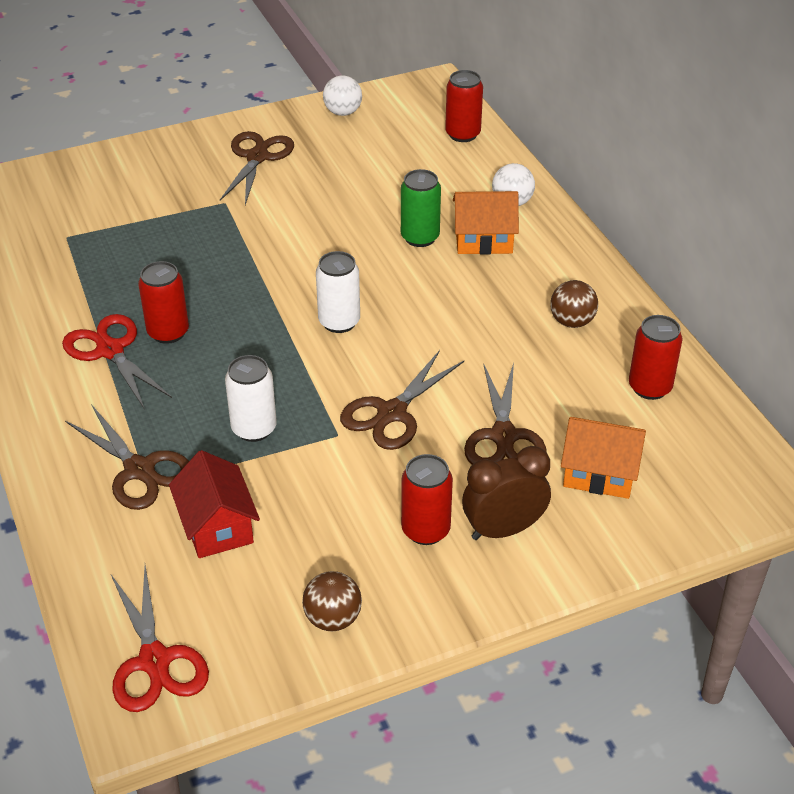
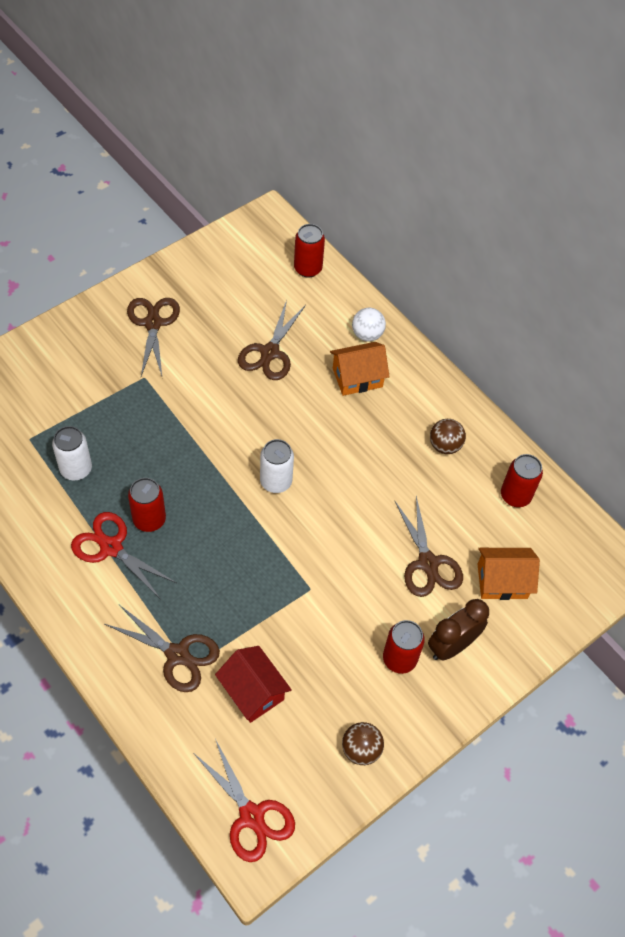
camera: 20 degrees left, 15 degrees up
white can [225,355,277,442] -> white can moved to [52,426,92,480]
white ball [323,75,362,116] -> none
brown scissors [340,350,464,450] -> brown scissors moved to [238,300,306,380]
green can [401,169,441,247] -> none

